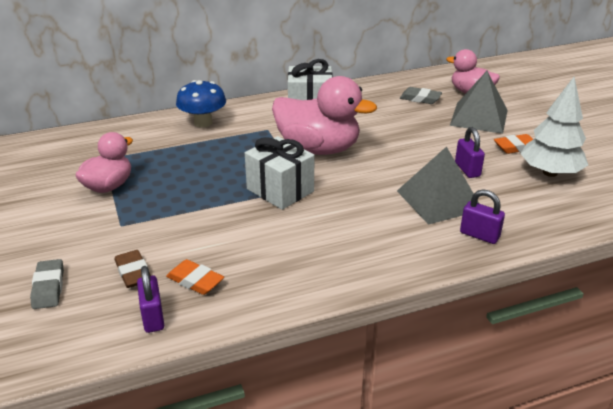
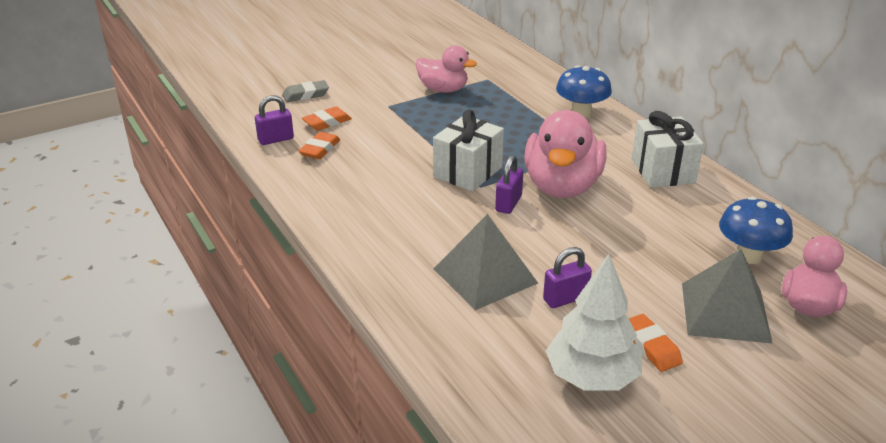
camera: 80 degrees right, 0 degrees up
brown eraser [115,250,151,288] -> orange eraser [302,107,352,131]
grey eraser [400,87,442,104] -> blue mushroom [719,197,793,264]
purple padlock [460,189,505,244] -> purple padlock moved to [495,155,523,214]

